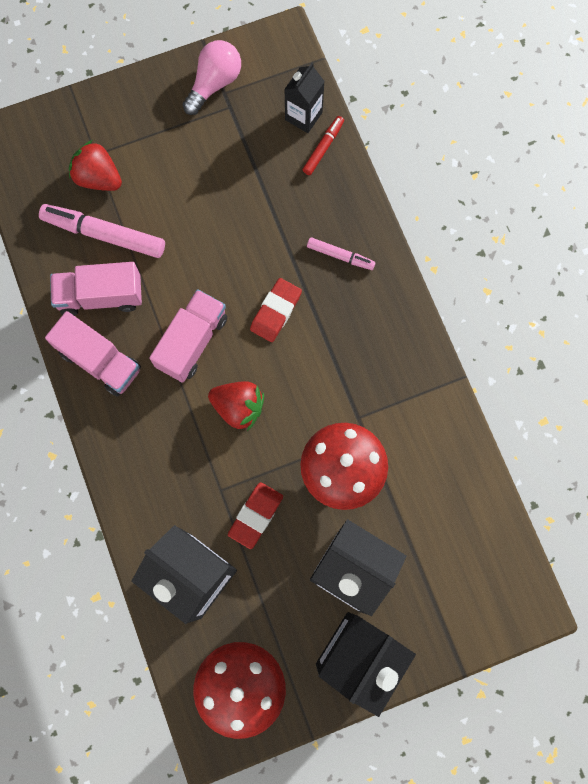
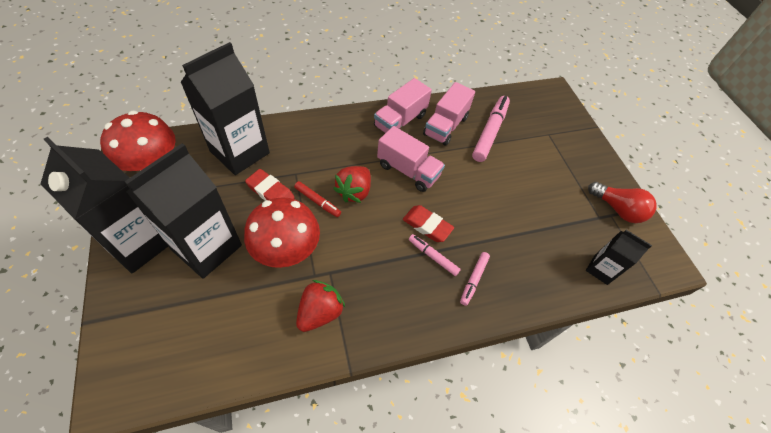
camera: 90 degrees right, 20 degrees down
pink truck [50,262,142,316] -> pink truck turned 150 degrees counterclockwise [423,82,475,146]
red strawberry [69,140,122,191] -> red strawberry moved to [296,280,345,332]
pink light bulb [183,40,241,115] -> red light bulb [588,182,657,223]
red marker [302,116,344,175] -> red marker moved to [294,181,341,217]
none -> pink marker [409,234,461,276]

